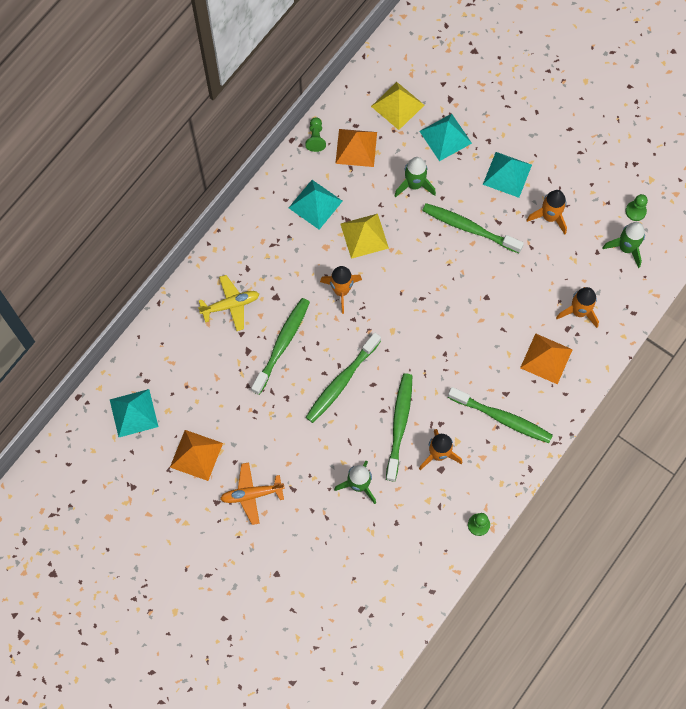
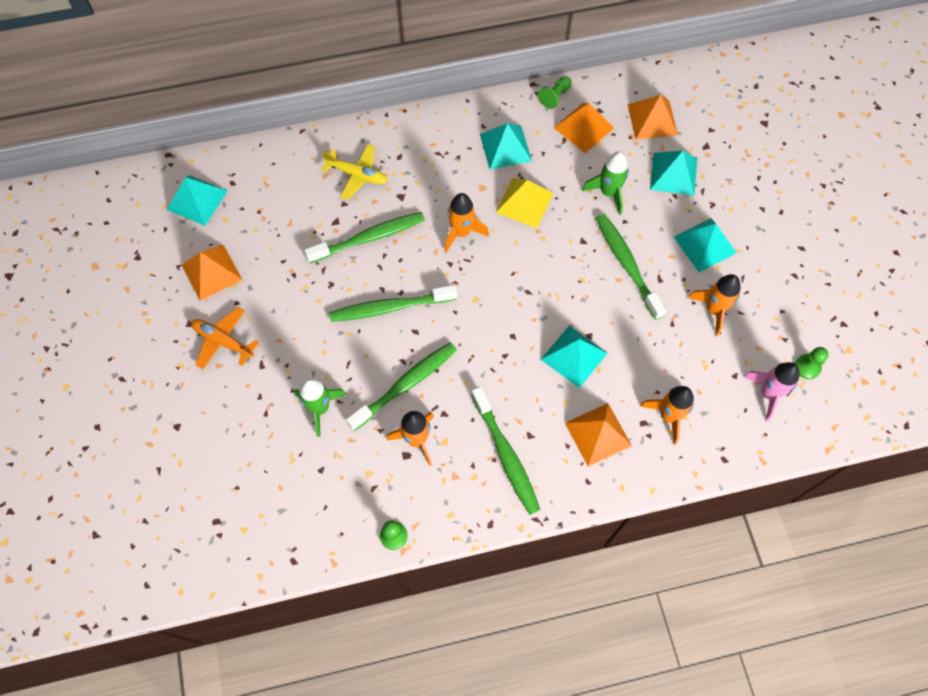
camera: 40 degrees right, 5 degrees down
yellow pyramid [371,82,424,130] -> orange pyramid [628,95,678,140]
green rocket [603,222,645,268] -> pink rocket [743,362,799,422]
none -> turquoise pyramid [541,326,607,388]

